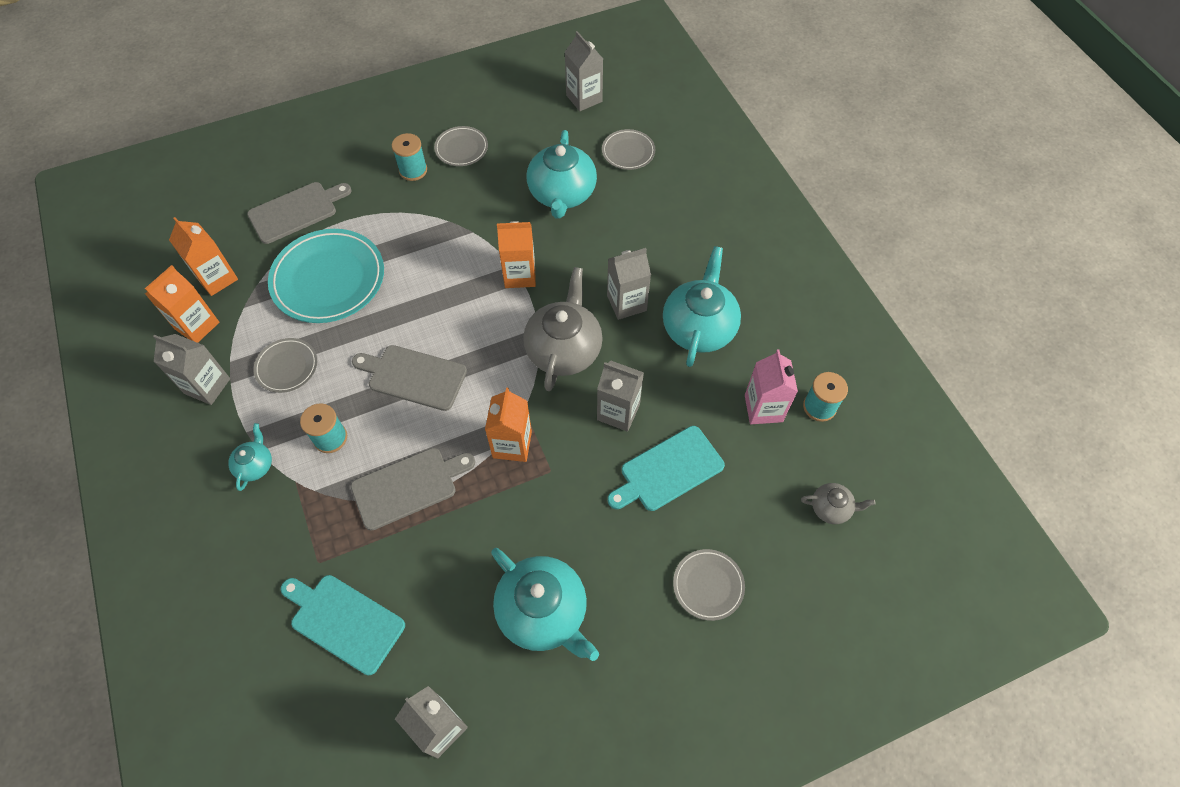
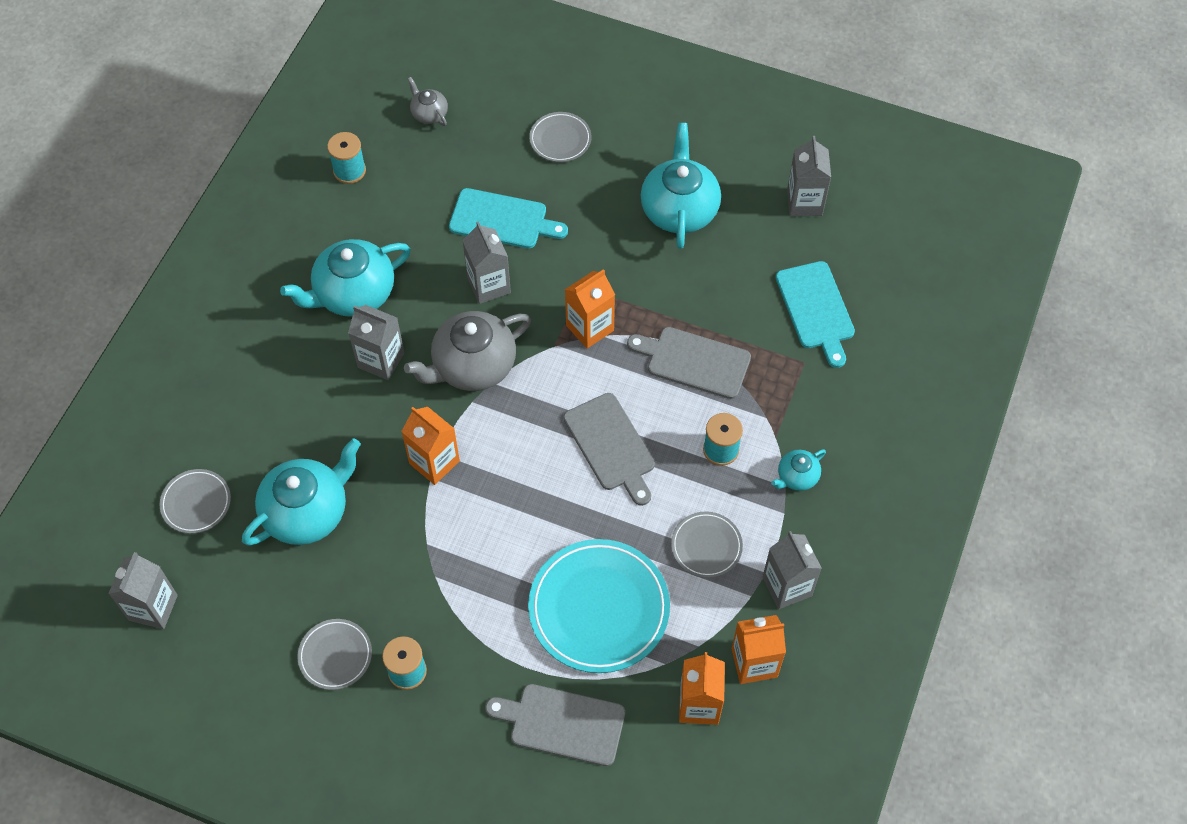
camera: 135 degrees left, 0 degrees up
pink carton [745,349,798,424] -> none

